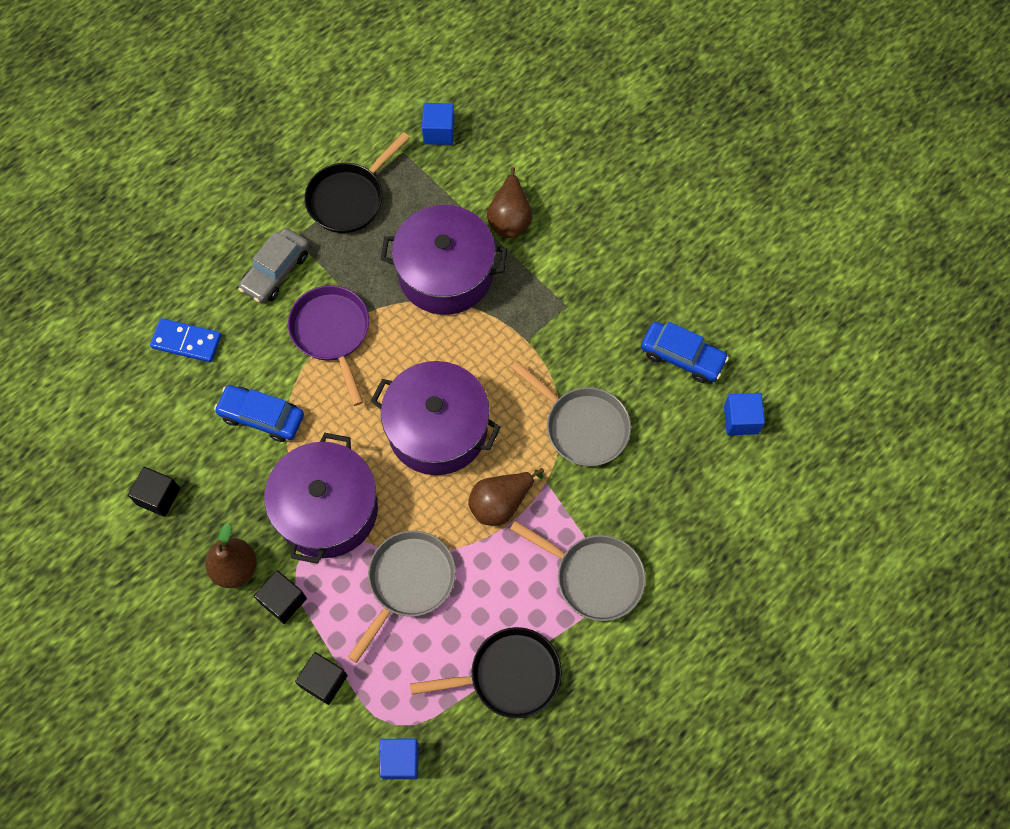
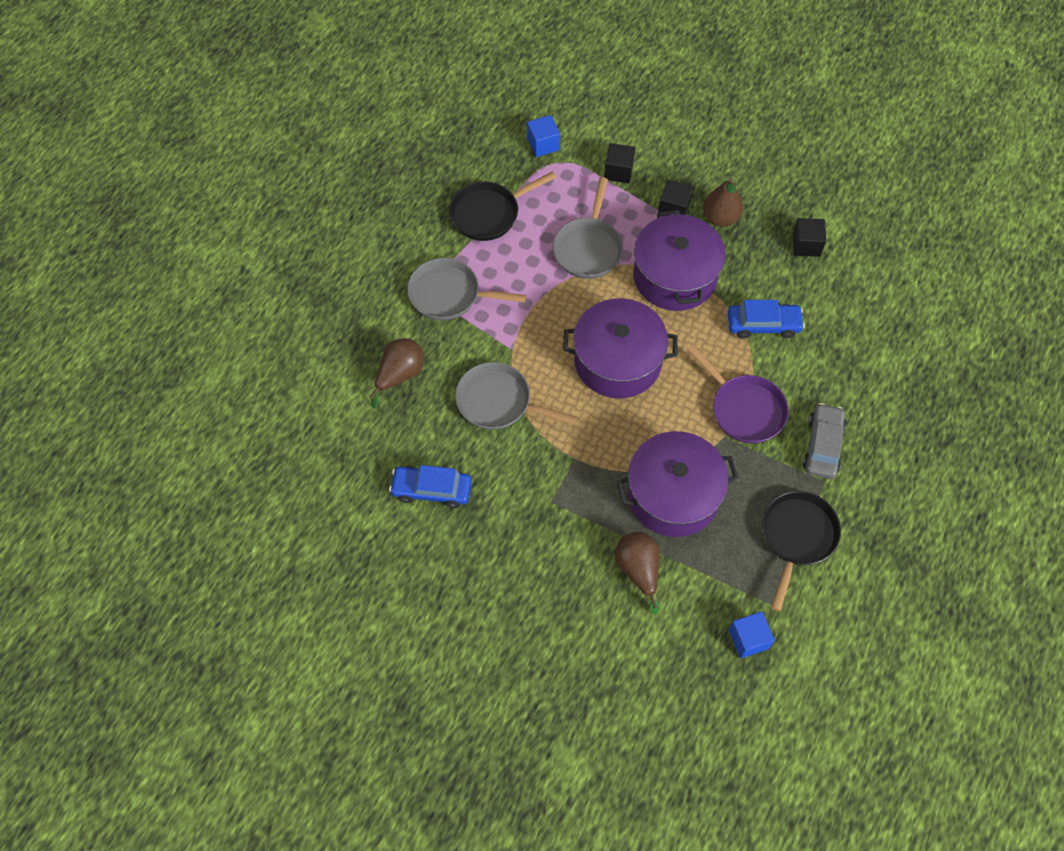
camera: 160 degrees right, 5 degrees down
blue domino [150,318,221,362] -> none
brown pear [468,468,544,526] -> brown pear moved to [369,338,424,408]
blue cube [724,393,765,435] -> none

